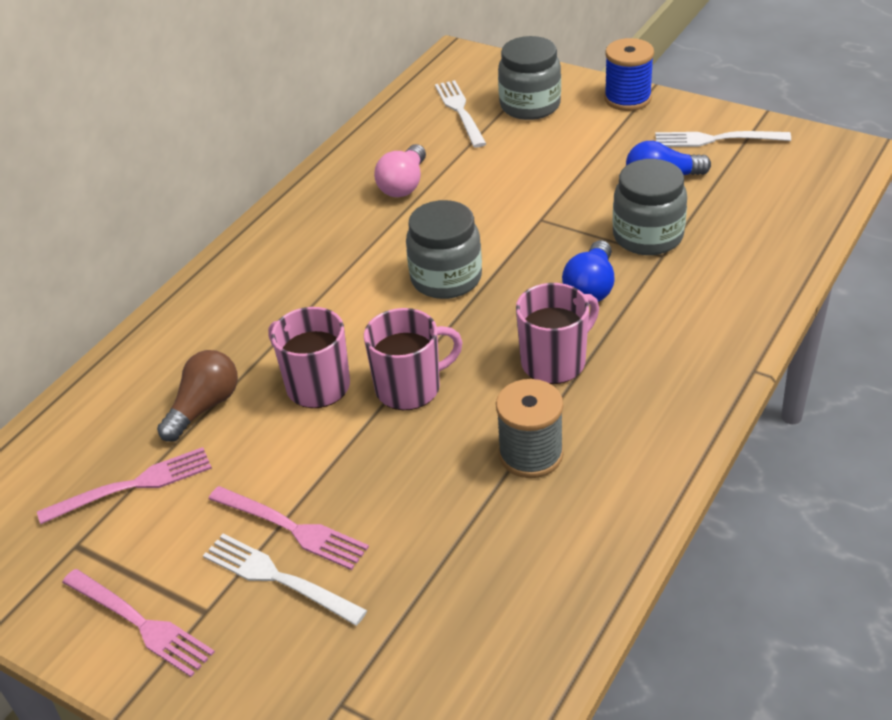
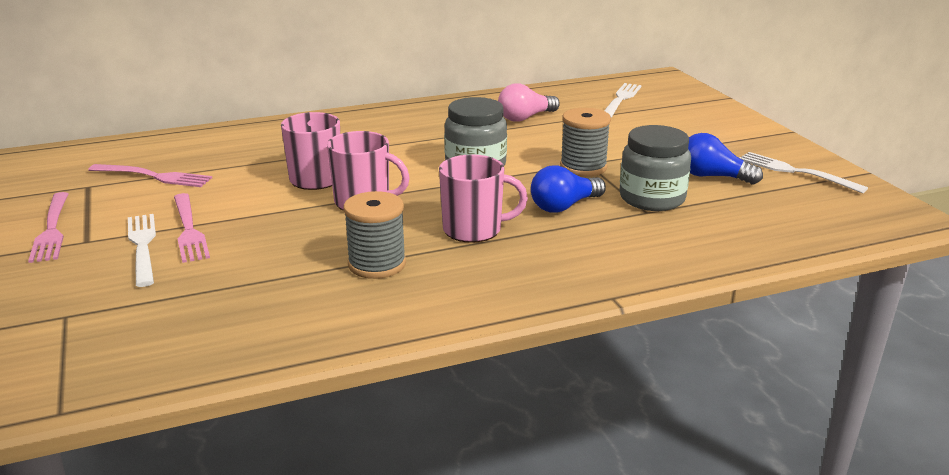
camera: 35 degrees right, 15 degrees down
brown light bulb [157,350,238,442] -> none
grey jar [498,36,561,120] -> none
blue spool [604,38,654,111] -> none
none -> grey spool [560,108,611,177]

